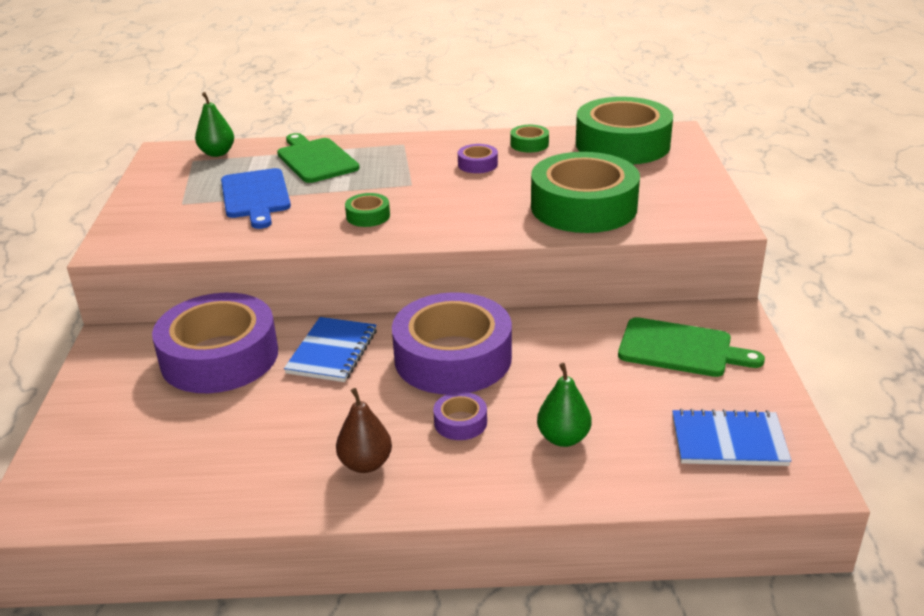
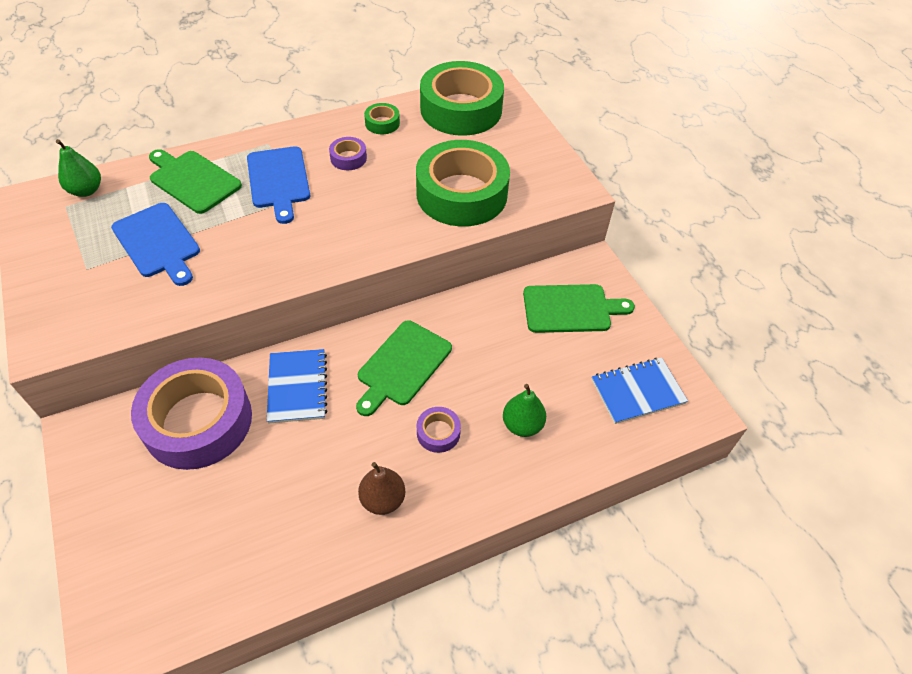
camera: 25 degrees left, 20 degrees up
green tape [345,193,390,227] -> none
purple tape [392,292,512,395] -> green cutting board [356,320,452,416]
none -> blue cutting board [247,146,310,224]

